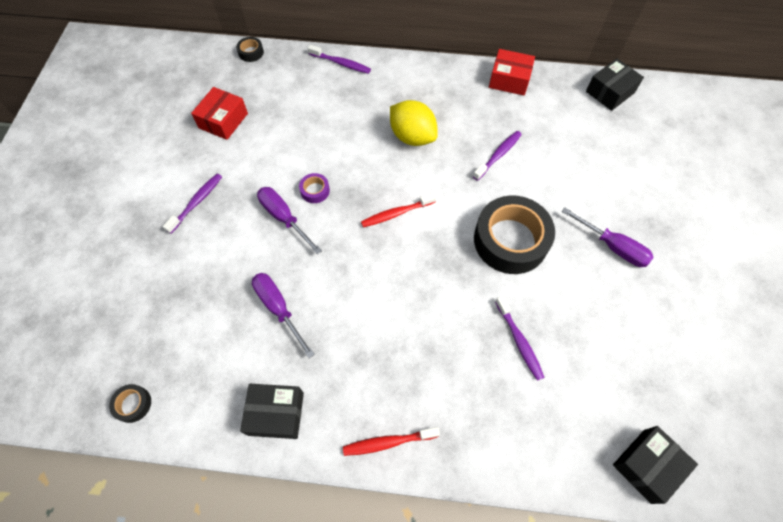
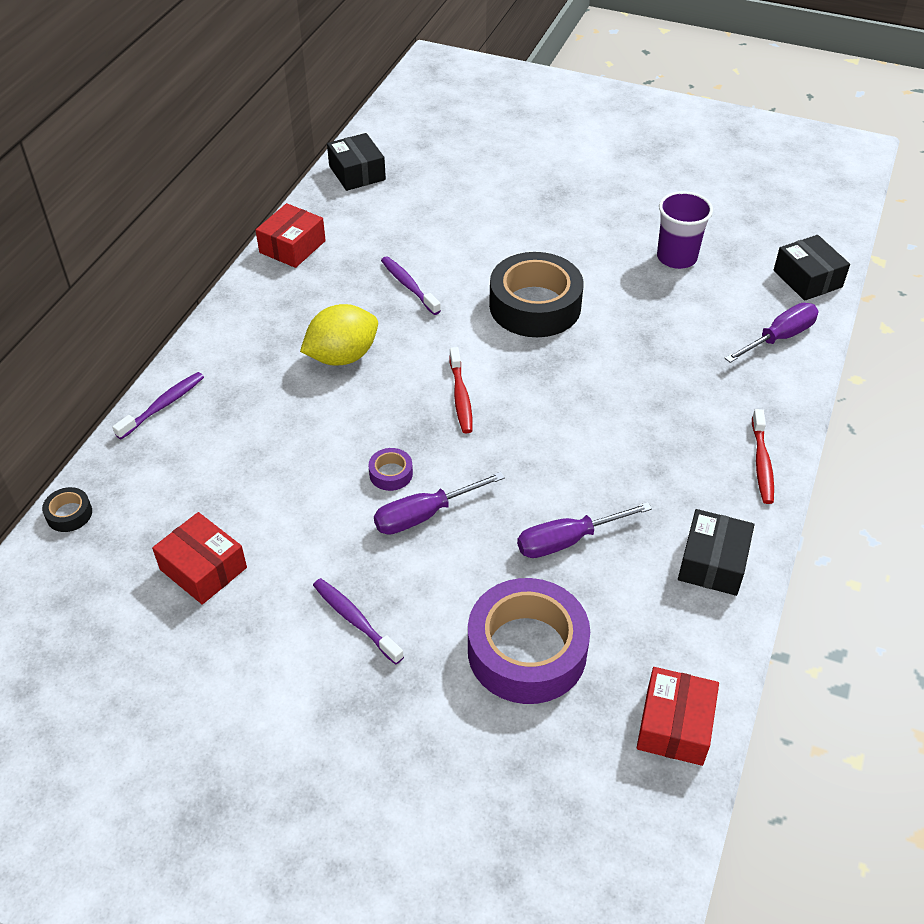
camera: 75 degrees left, 15 degrees down
black tape [109,384,151,423] -> red box [637,667,719,766]
purple toothbrush [495,296,545,381] -> none
purple screwdriver [562,207,653,267] -> purple screwdriver moved to [725,303,818,363]
none -> purple tape [468,578,590,704]
none -> purple cup [657,191,713,269]

